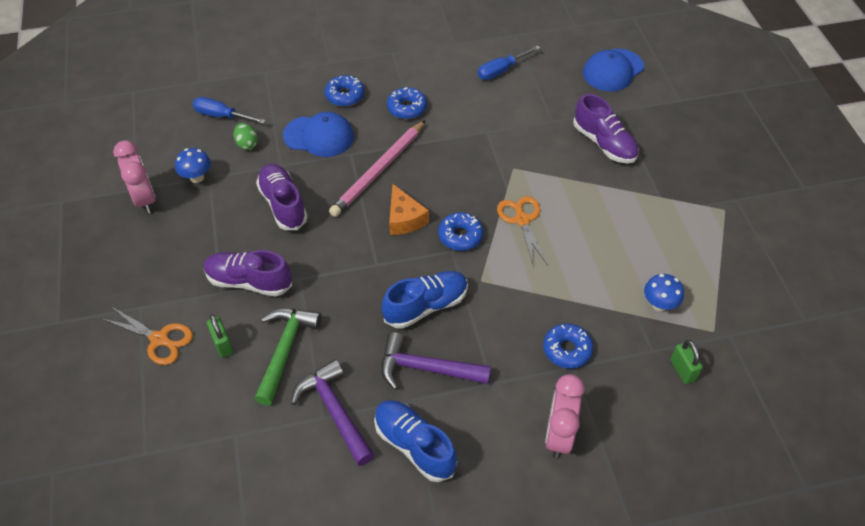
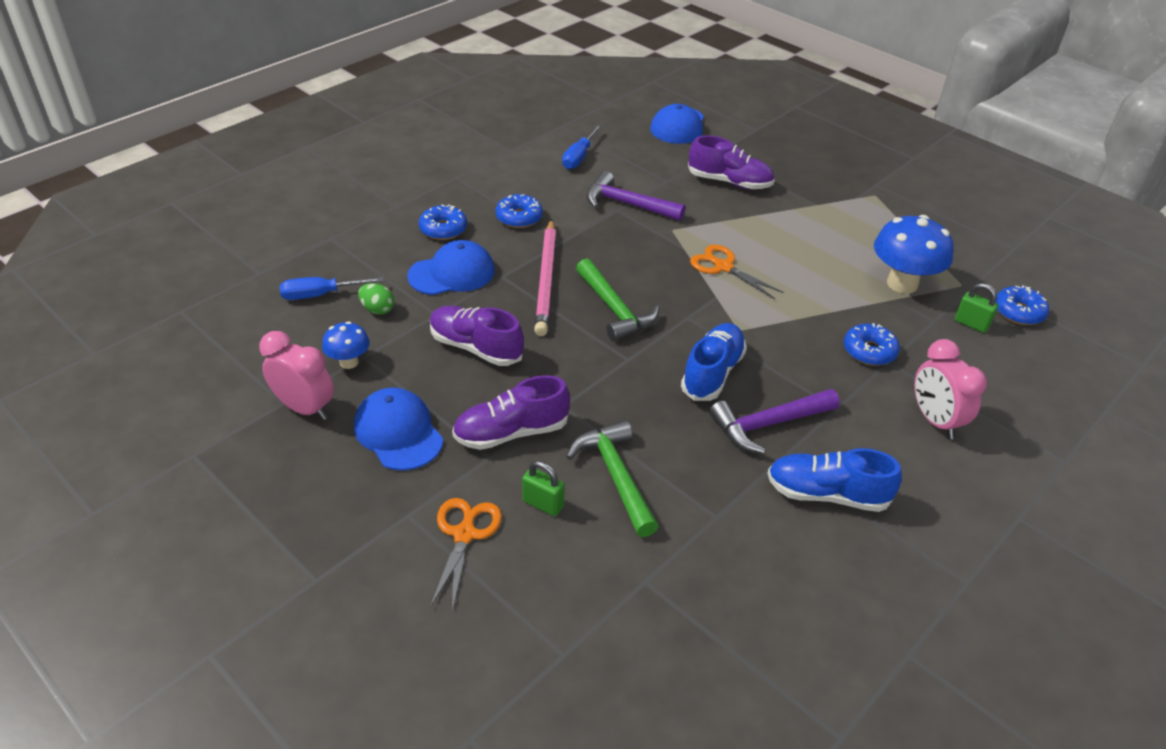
camera: 35 degrees left, 10 degrees down
orange scissors [103,307,193,365] -> orange scissors turned 75 degrees counterclockwise [430,498,502,611]
purple hammer [291,359,374,466] -> purple hammer moved to [587,171,685,221]
orange cheese [389,184,429,235] -> green hammer [576,259,659,342]
blue donut [438,212,483,251] -> blue donut moved to [996,285,1049,325]
blue mushroom [644,274,684,311] -> blue mushroom [874,215,954,294], size x1.85
none -> blue cap [354,388,443,471]

